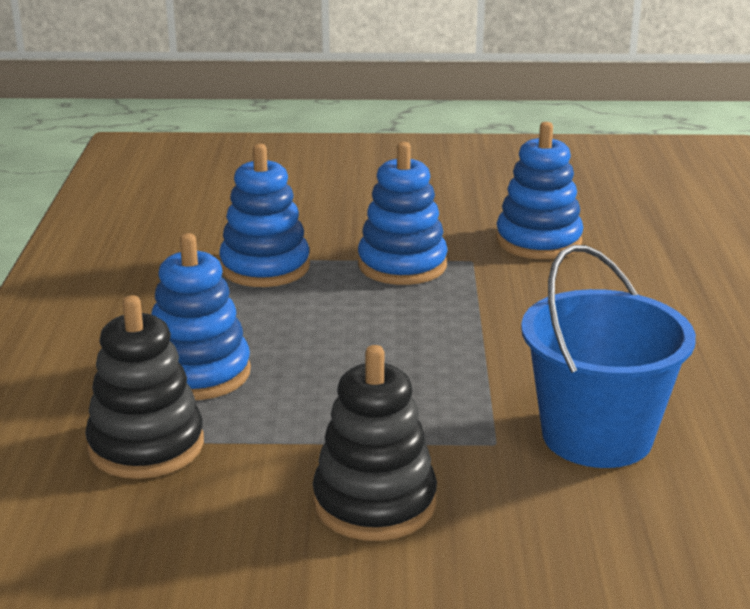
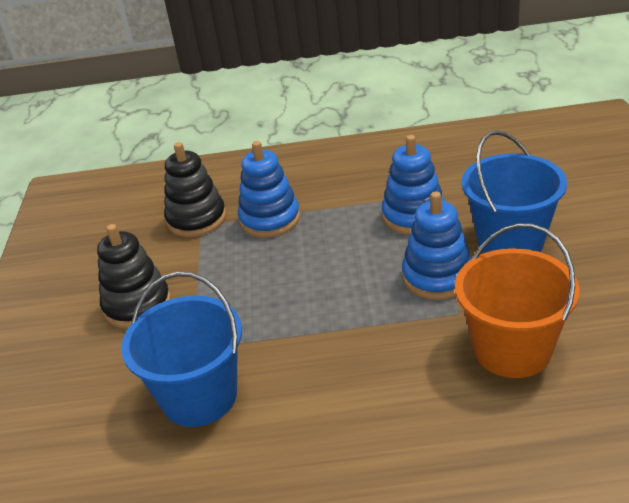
camera: 90 degrees right, 10 degrees up
blue stacking toy [496,122,583,259] -> orange bucket [455,223,579,378]
none -> blue bucket [462,130,567,253]

